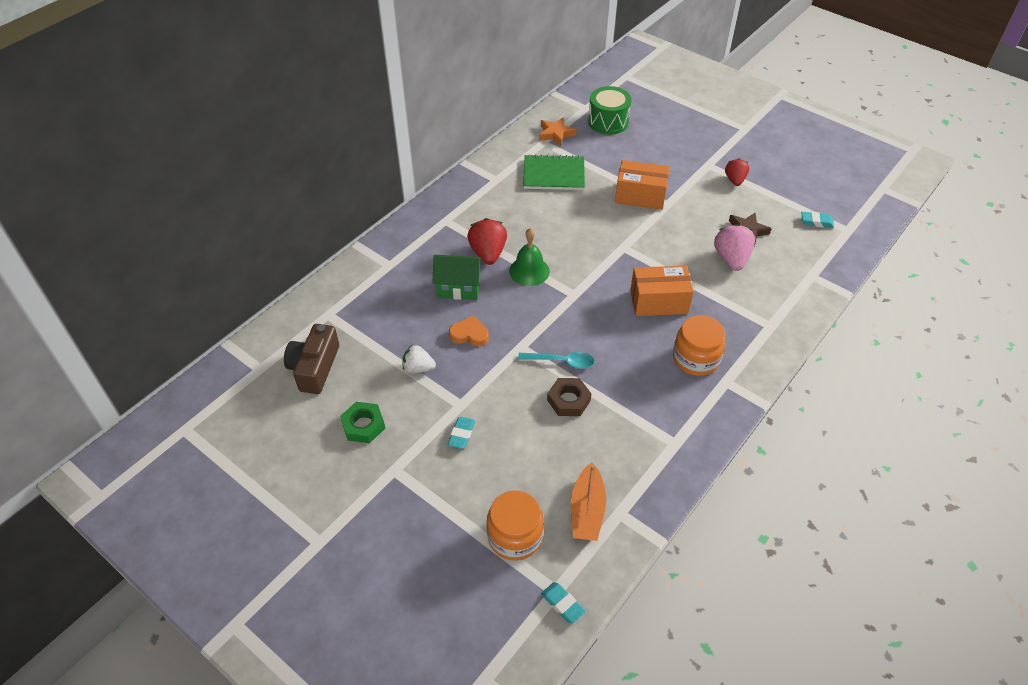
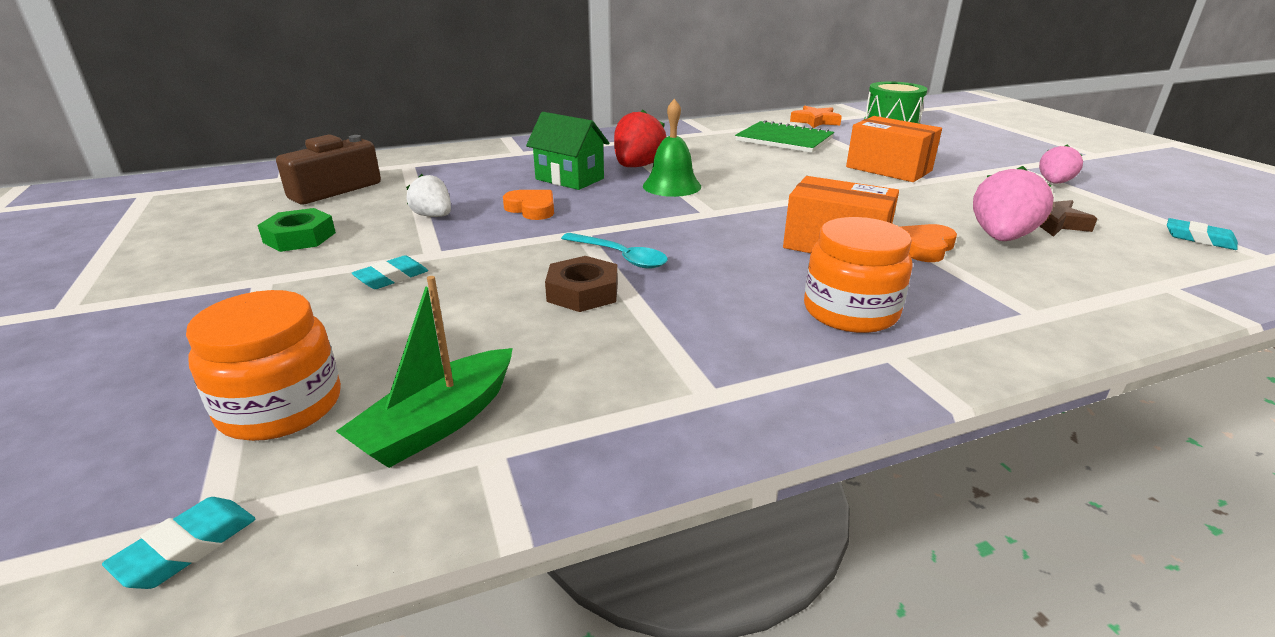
camera: 30 degrees right, 20 degrees down
turquoise eraser [541,582,585,623] -> turquoise eraser turned 45 degrees clockwise [102,497,255,589]
orange boat [571,462,606,541] -> green boat [336,276,513,468]
red strawberry [725,158,749,186] -> pink strawberry [1039,144,1083,184]
none -> orange heart [900,224,957,262]

